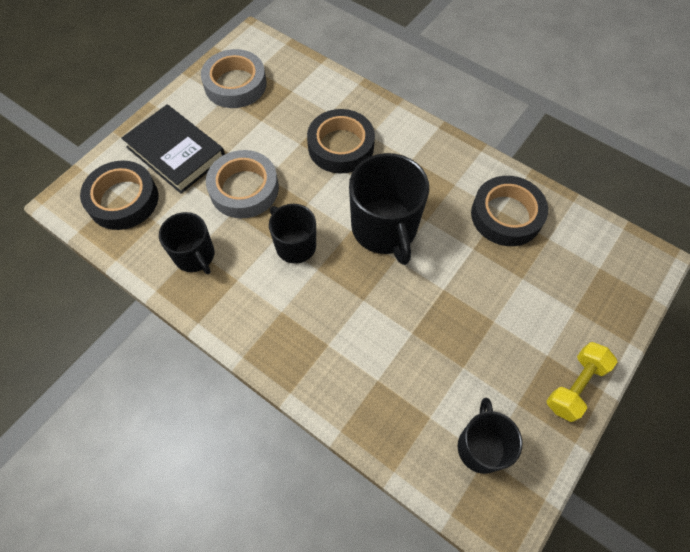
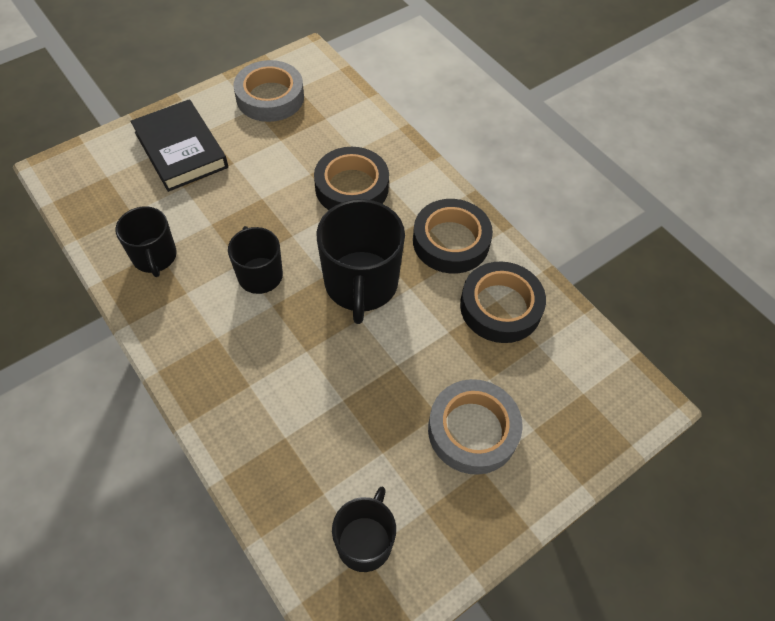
camera: 15 degrees right, 5 degrees down
black tape [80,160,158,230] -> black tape moved to [413,199,493,274]
grey tape [206,150,279,218] -> grey tape moved to [428,379,523,475]
yellow dumbbell [547,342,617,422] -> none

